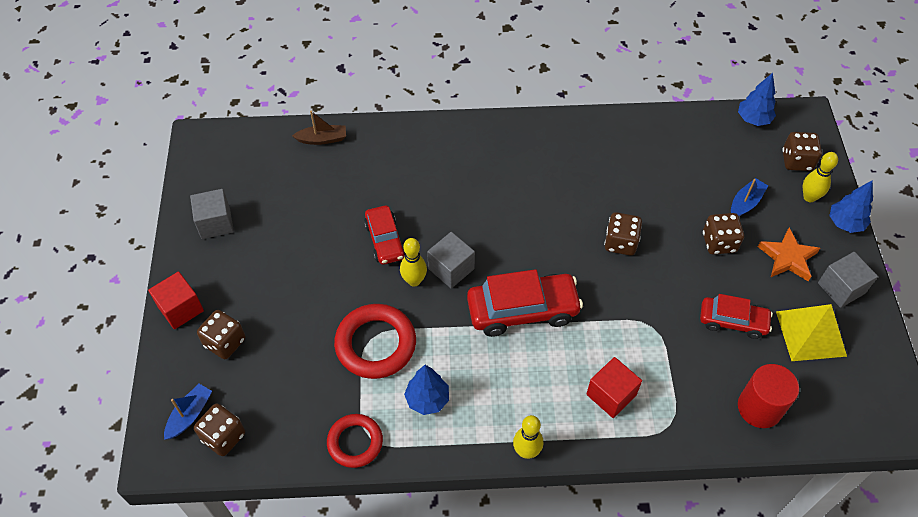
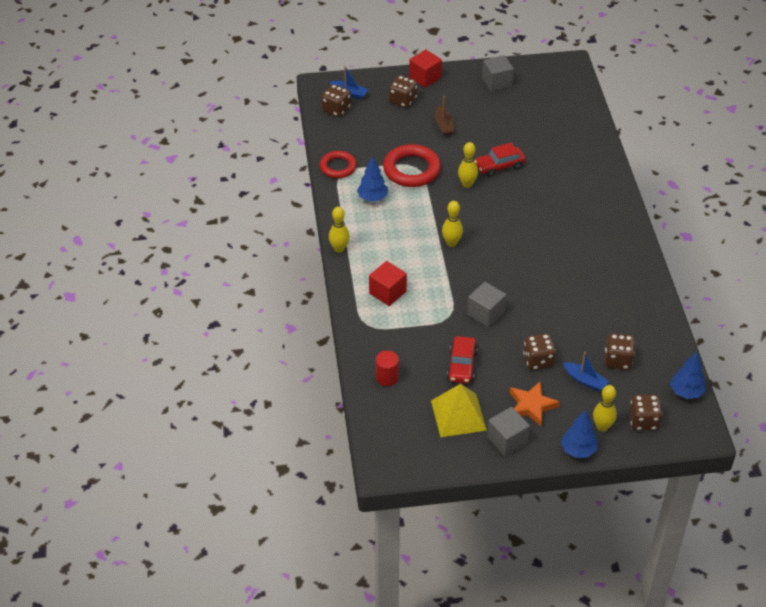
camera: 85 degrees right, 10 degrees down
brown boat [292,111,346,145] -> brown boat moved to [435,96,454,136]
grey cube [427,232,475,288] -> grey cube moved to [467,282,506,327]
red car [467,269,583,337] -> yellow bowling pin [442,201,463,247]
brown dice [604,212,642,255] -> brown dice moved to [605,333,635,369]
red cylinder [738,364,799,428] -> red cylinder [376,351,399,386], size x0.66

